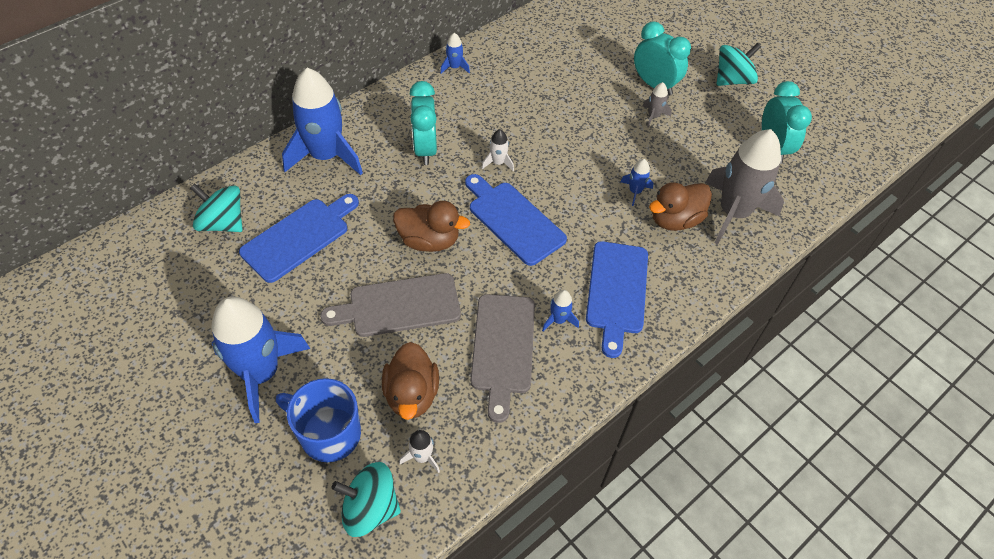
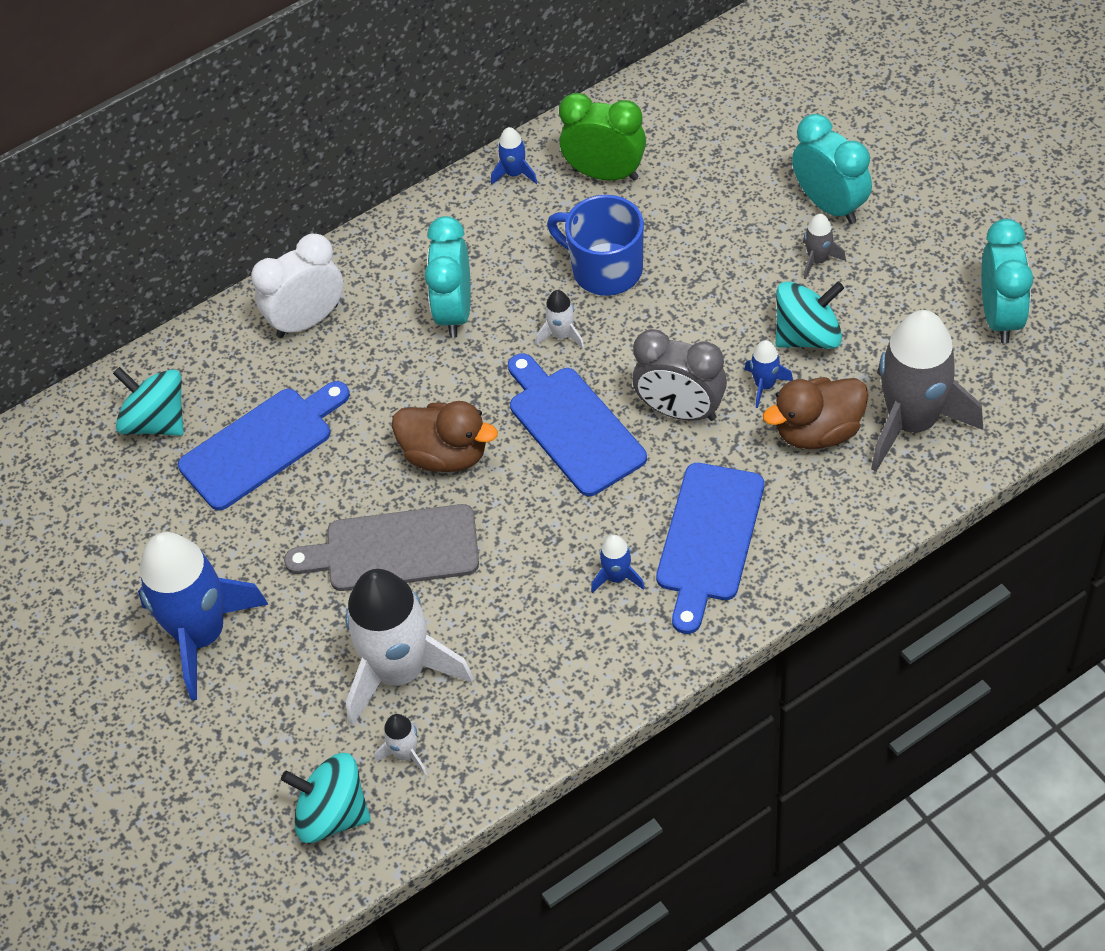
camera: 15 degrees right, 0 degrees up
blue mug [276,378,361,463] -> blue mug moved to [547,195,644,296]
blue rocket [282,68,363,175] -> white clock [251,233,343,338]
brown duck [382,342,439,420] -> white rocket [345,569,473,726]
grey cutting board [471,294,535,423] -> none
turquoise spinning top [716,43,761,86] -> turquoise spinning top moved to [775,281,844,349]
none -> green clock [559,93,646,180]
none -> grey clock [632,329,727,421]

